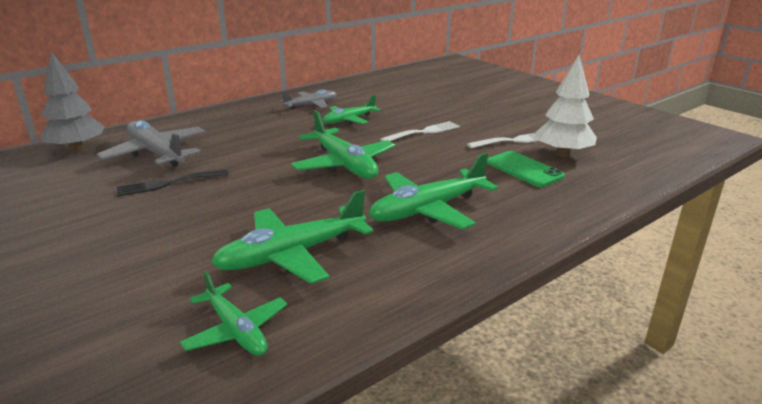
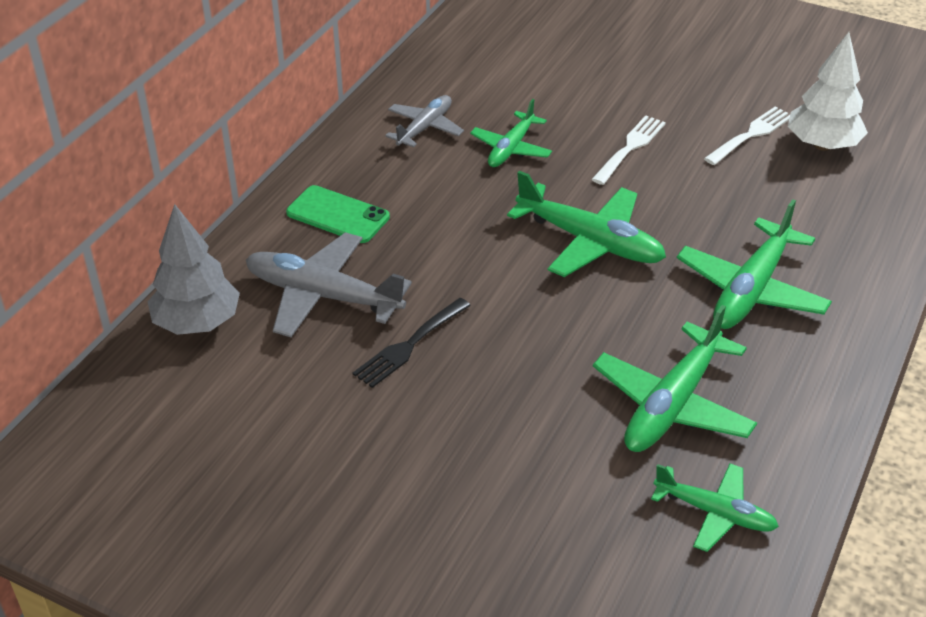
camera: 25 degrees left, 15 degrees up
green phone [487,151,565,187] -> green phone moved to [286,185,390,243]

